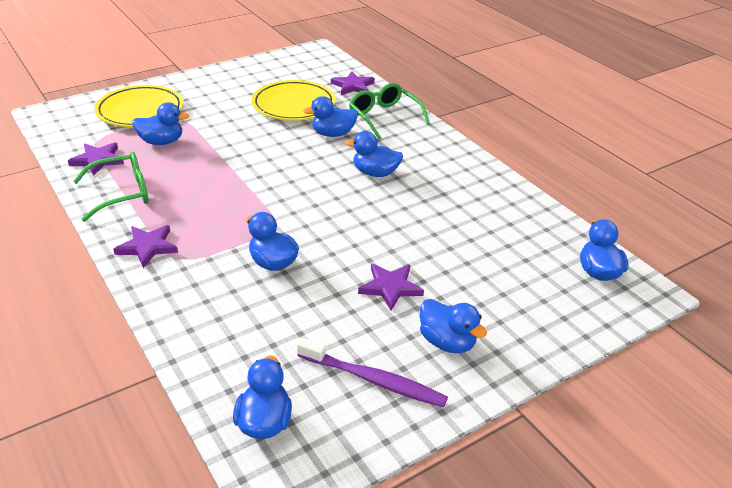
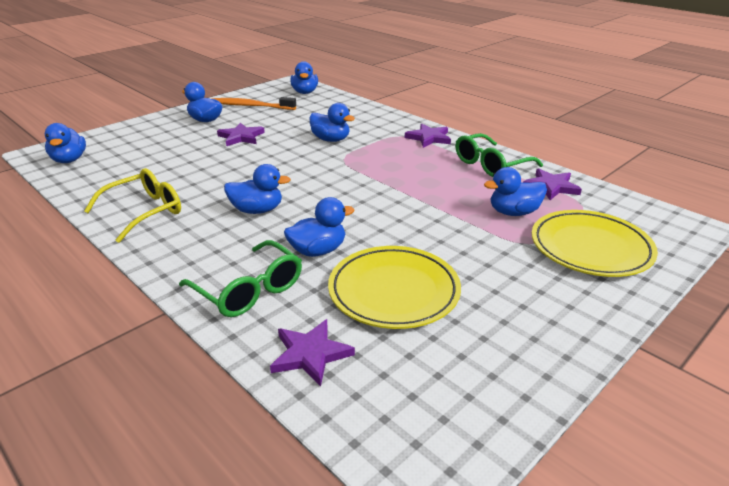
camera: 170 degrees right, 5 degrees down
purple toothbrush [297,338,448,408] -> orange toothbrush [212,97,296,110]
none -> yellow glasses [84,168,181,243]

